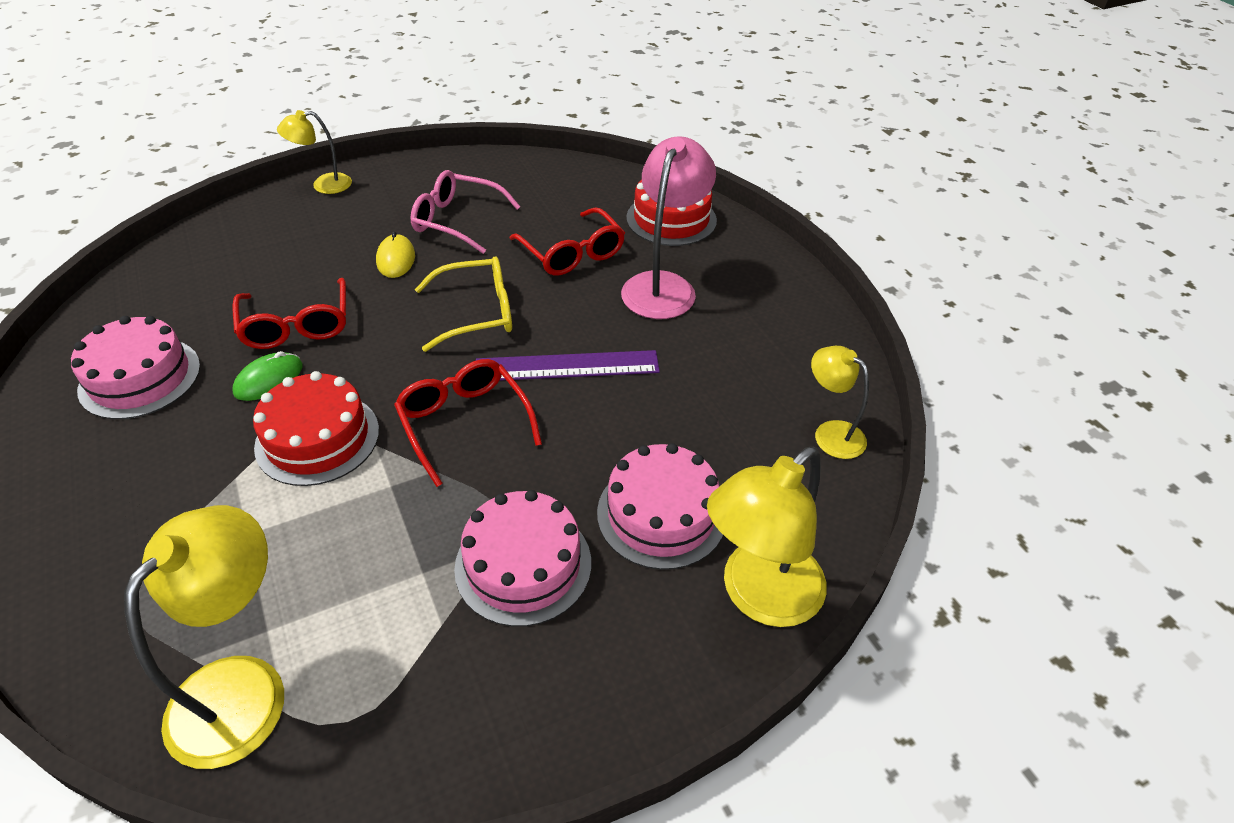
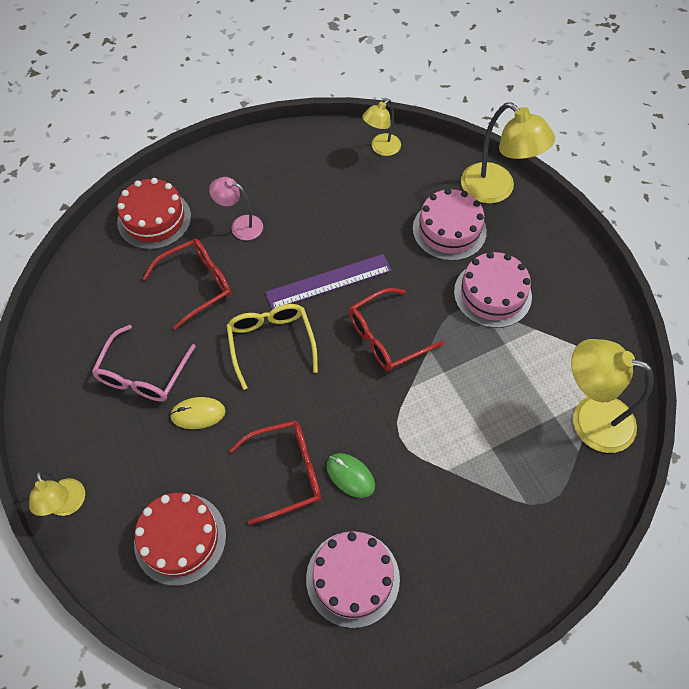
camera: 90 degrees left, 15 degrees up
red cake [253,371,379,486] -> red cake moved to [134,493,226,586]
purple ruler [476,350,660,381] -> purple ruler turned 75 degrees clockwise [265,254,392,310]
pink lamp [621,136,716,319] -> pink lamp [209,177,263,240], size x0.58

